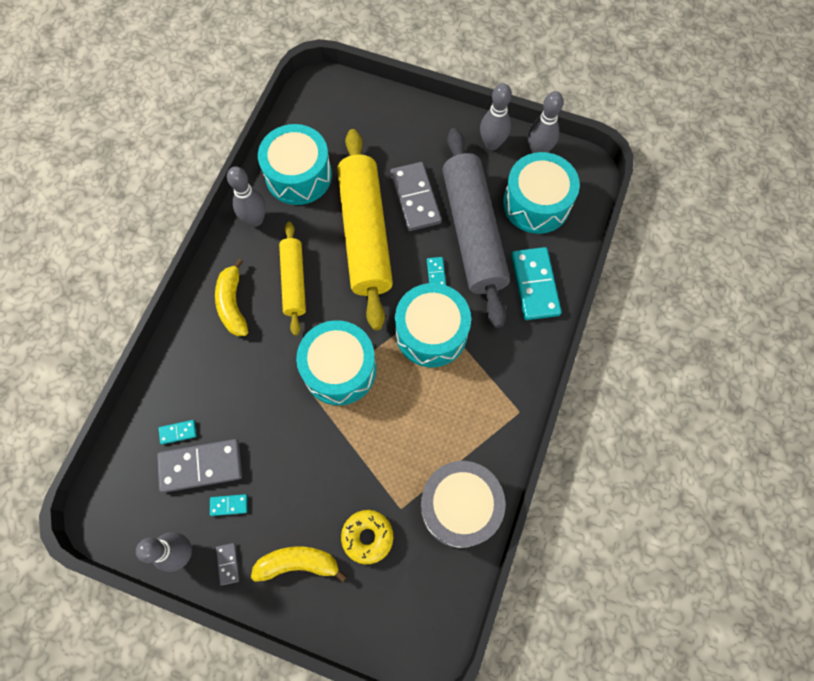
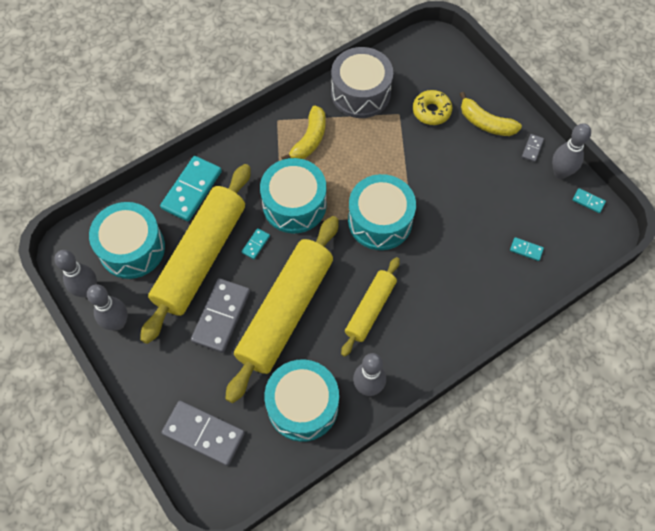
camera: 145 degrees left, 5 degrees down
grey domino [157,439,242,493] -> grey domino moved to [161,401,245,466]
turquoise domino [210,494,247,516] -> turquoise domino moved to [573,188,606,213]
yellow banana [215,259,248,336] -> yellow banana moved to [281,105,326,160]
grey rolling pin [442,128,510,328] -> yellow rolling pin [140,164,251,344]

